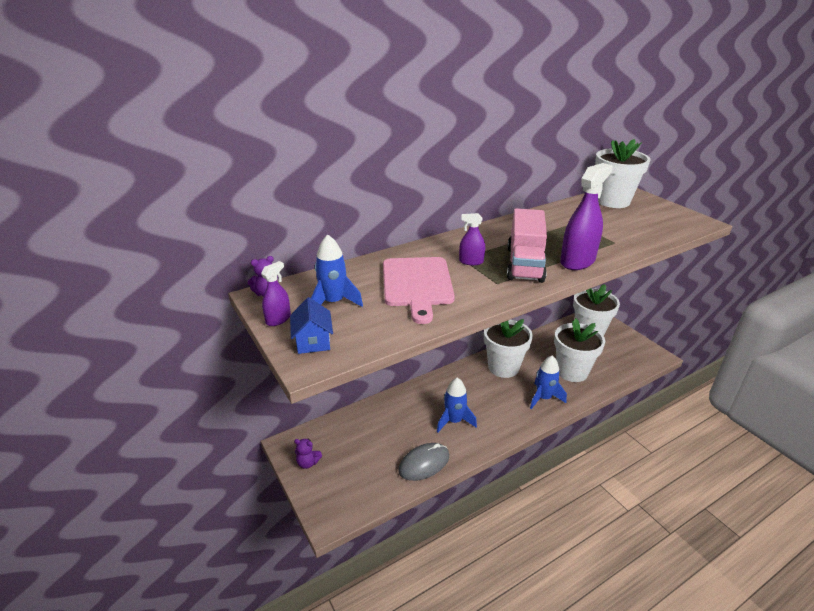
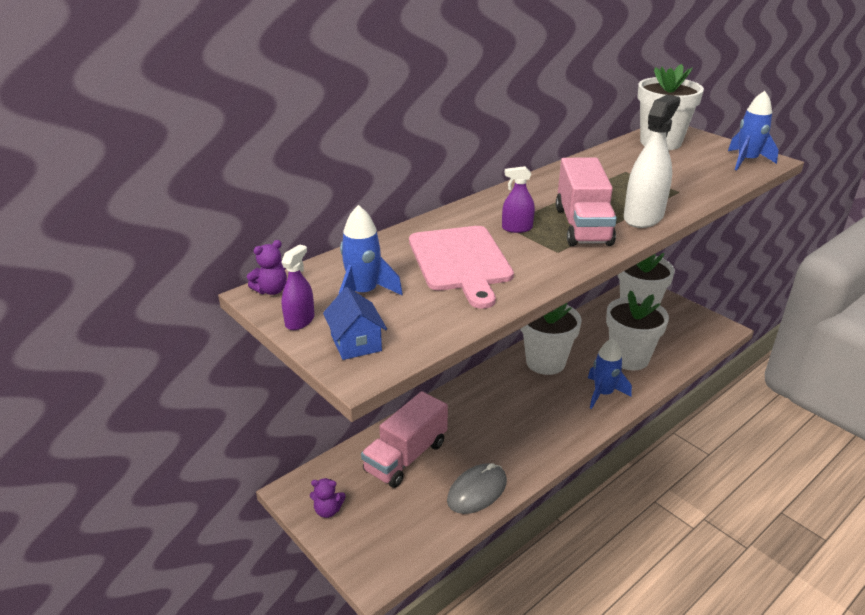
camera: 10 degrees left, 0 degrees up
blue rocket [437,378,477,432] -> blue rocket moved to [728,91,779,170]
purple spray bottle [560,163,613,270] -> white spray bottle [624,95,680,228]
none -> pink truck [361,391,448,488]

